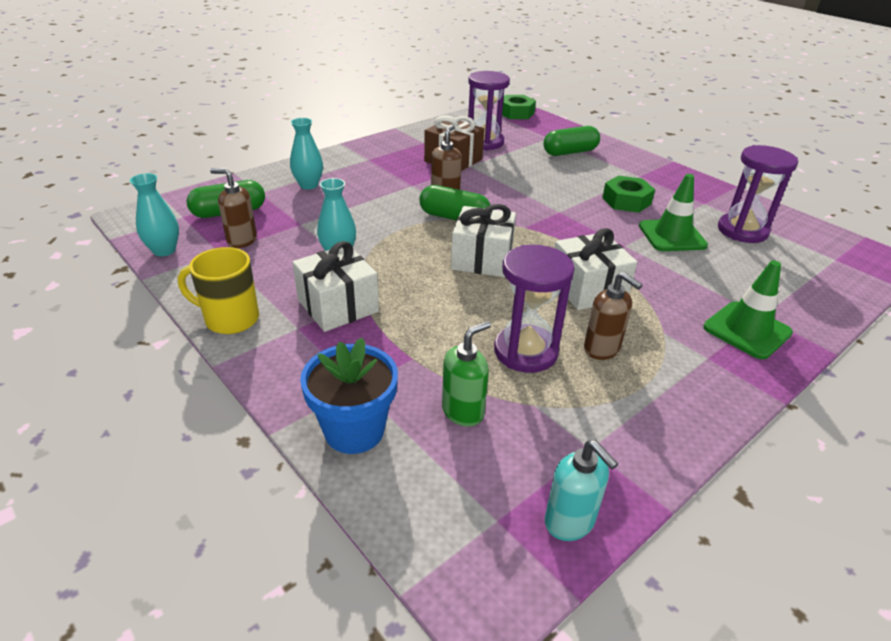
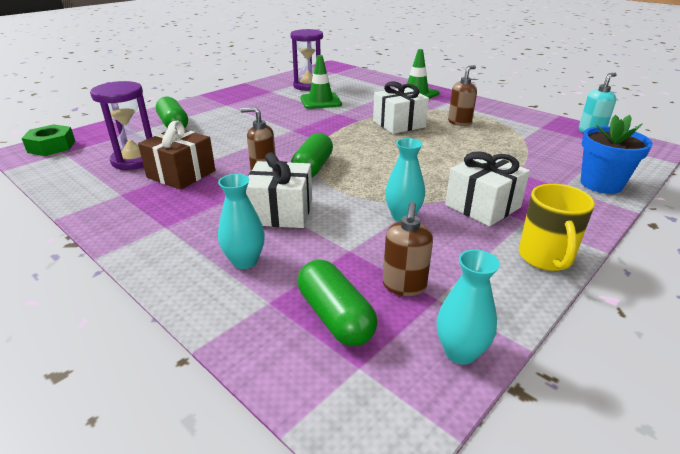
camera: 95 degrees left, 5 degrees down
green soap dispenser [442,321,491,427] -> none
white gift [451,204,516,277] -> white gift moved to [246,152,312,228]
purple hourglass [494,245,575,373] -> none
green nut [602,176,655,213] -> none

